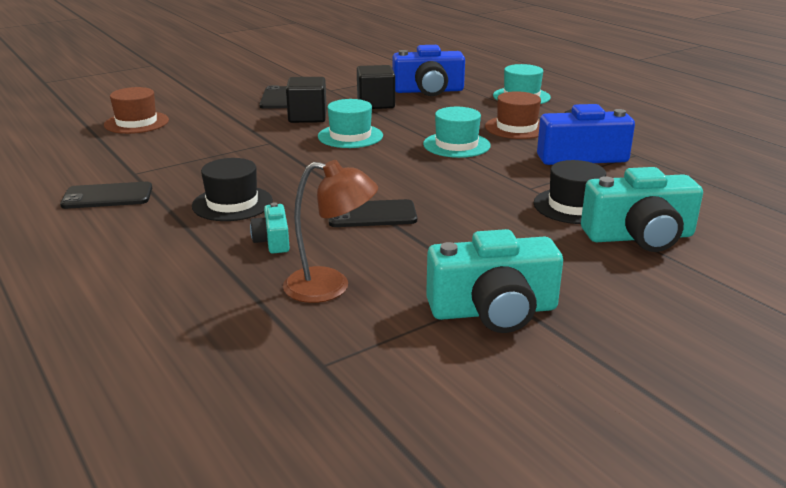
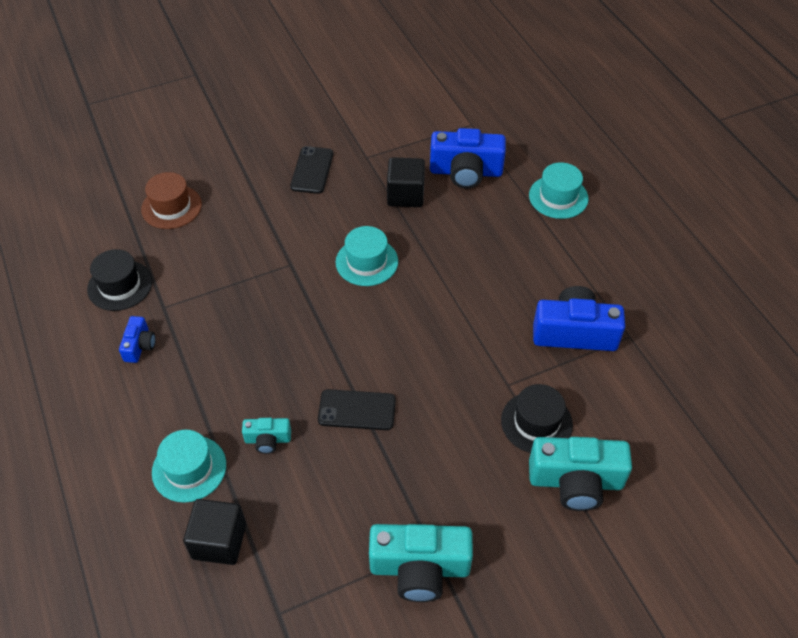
camera: 10 degrees right, 25 degrees up
black phone [60,182,152,209] -> blue camera [119,316,156,363]
black hat [192,158,273,221] -> black hat moved to [87,249,152,311]
turquoise camera [250,203,290,253] -> turquoise camera turned 90 degrees counterclockwise [242,418,291,454]
brown lamp [283,160,378,303] -> none
black cube [286,77,327,123] -> black cube moved to [183,499,246,565]
turquoise hat [423,107,491,158] -> turquoise hat moved to [152,430,226,503]
brown hat [485,91,541,139] -> none

